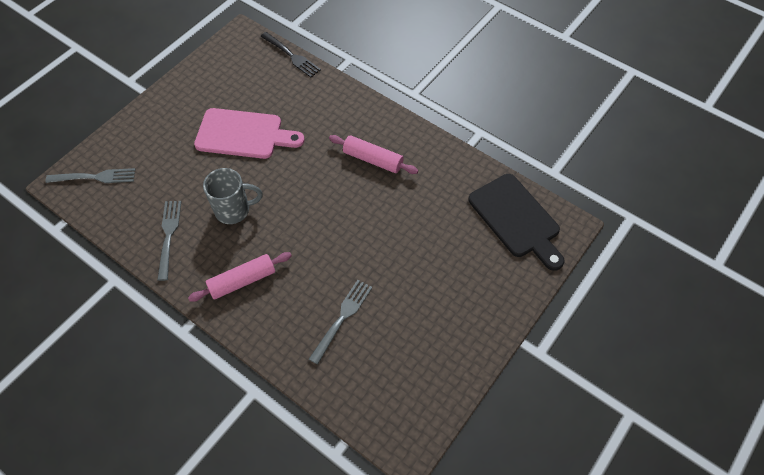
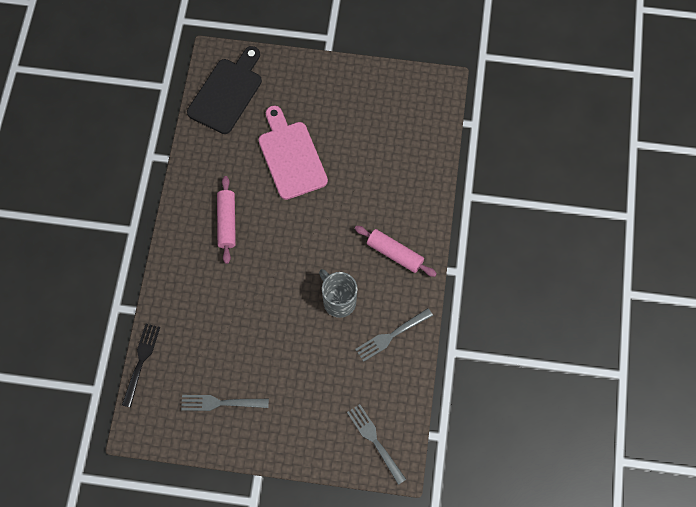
camera: 120 degrees left, 10 degrees up
pink cutting board [194,108,305,159] -> pink cutting board moved to [259,106,328,200]
grey fork [309,280,372,365] -> grey fork moved to [181,395,269,411]

